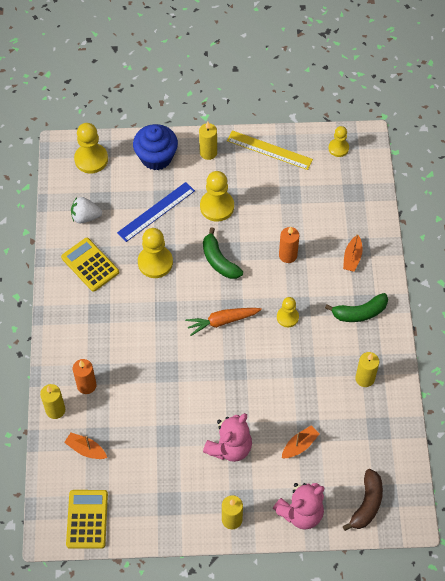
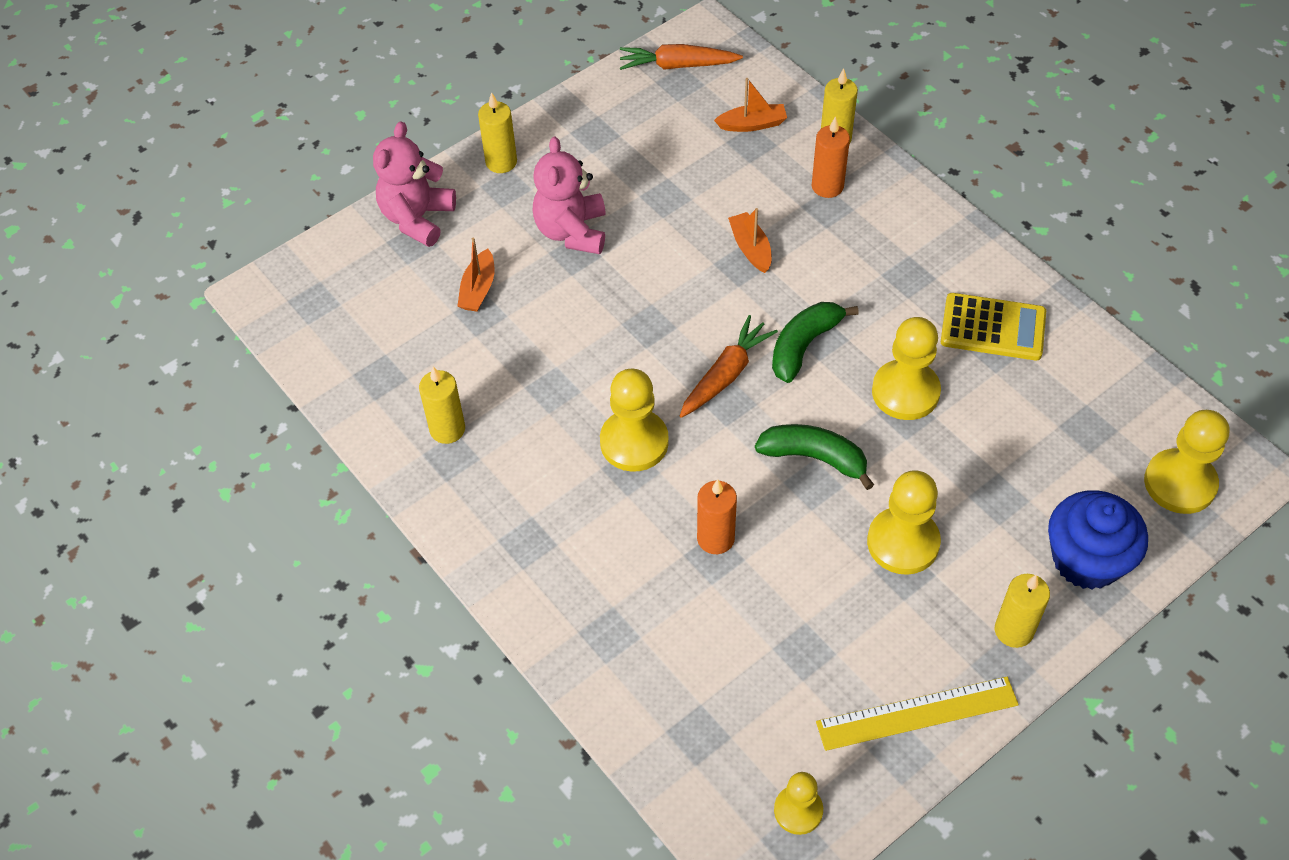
camera: 145 degrees right, 5 degrees down
yellow calculator [66,490,108,549] -> orange carrot [620,44,743,70]
white strawberry [71,197,102,223] -> none
blue ruler [117,182,195,242] -> none
yellow pawn [277,297,299,327] -> yellow pawn [600,369,669,472], size x1.63
green banana [325,293,388,322] -> green banana moved to [772,302,859,383]
orange boat [343,234,363,272] -> orange boat moved to [728,208,772,273]
brown banana [343,469,383,531] -> none

